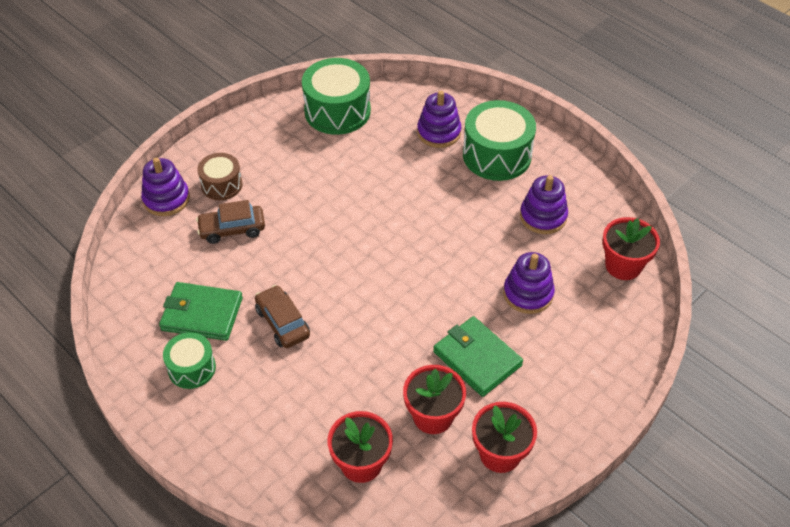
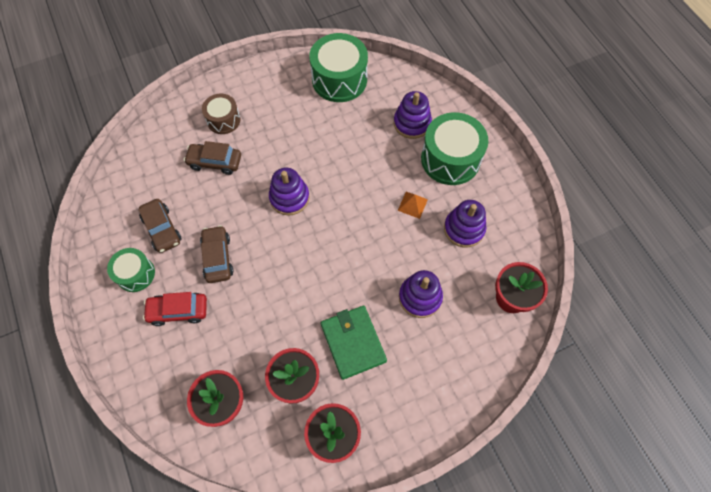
camera: 20 degrees right, 15 degrees up
purple stacking toy [141,158,190,216] -> purple stacking toy moved to [269,168,310,216]
green wallet [159,282,243,341] -> brown car [139,199,181,253]
none -> red car [143,292,207,326]
none -> orange pyramid [398,192,428,219]

